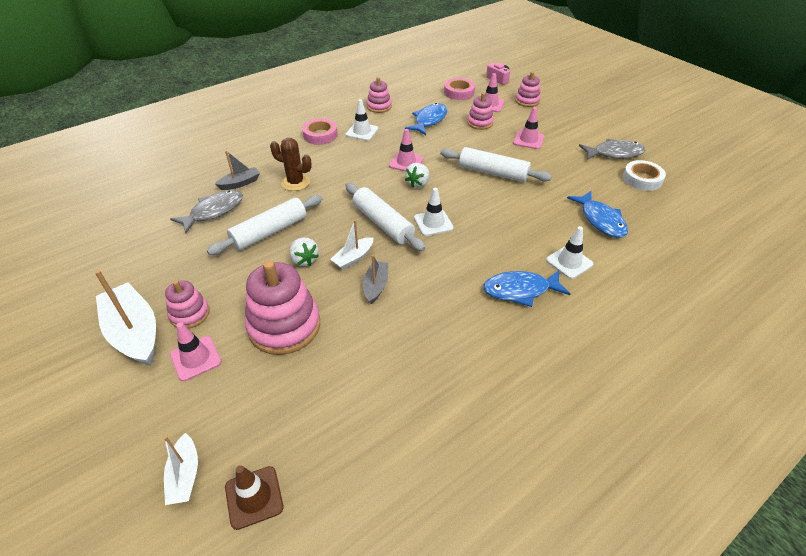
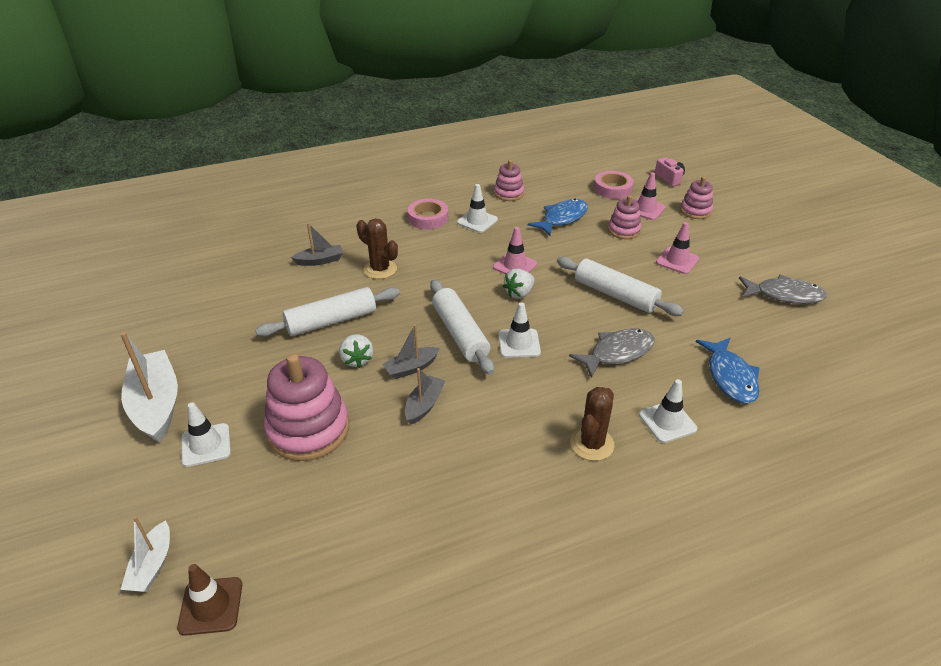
camera: 15 degrees right, 5 degrees down
pink stacking toy [165,280,209,329] -> none
grey fish [170,190,243,233] -> grey fish moved to [569,328,654,378]
pink traffic cone [170,322,222,381] -> white traffic cone [182,402,231,467]
white boat [330,220,373,270] -> grey boat [382,324,440,379]
blue fish [483,270,570,307] -> brown cactus [570,387,614,461]
white tape [623,160,666,191] -> none

